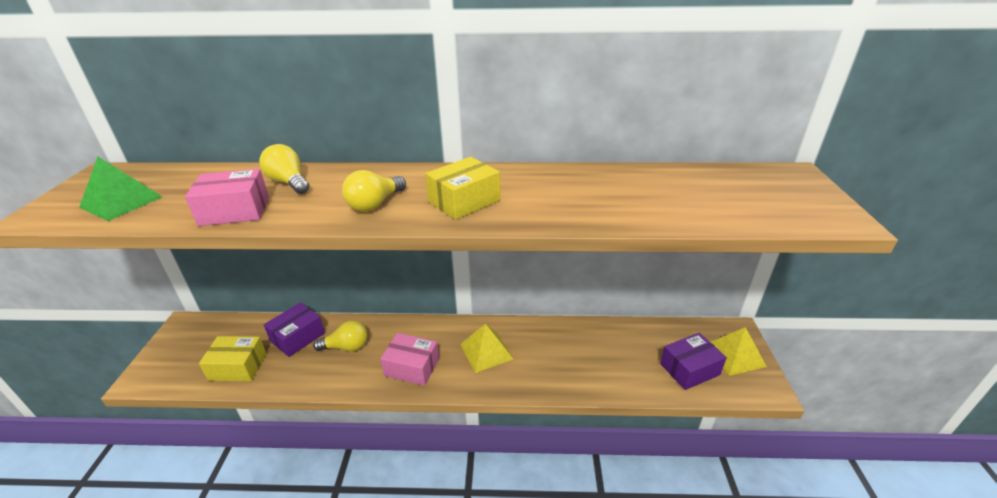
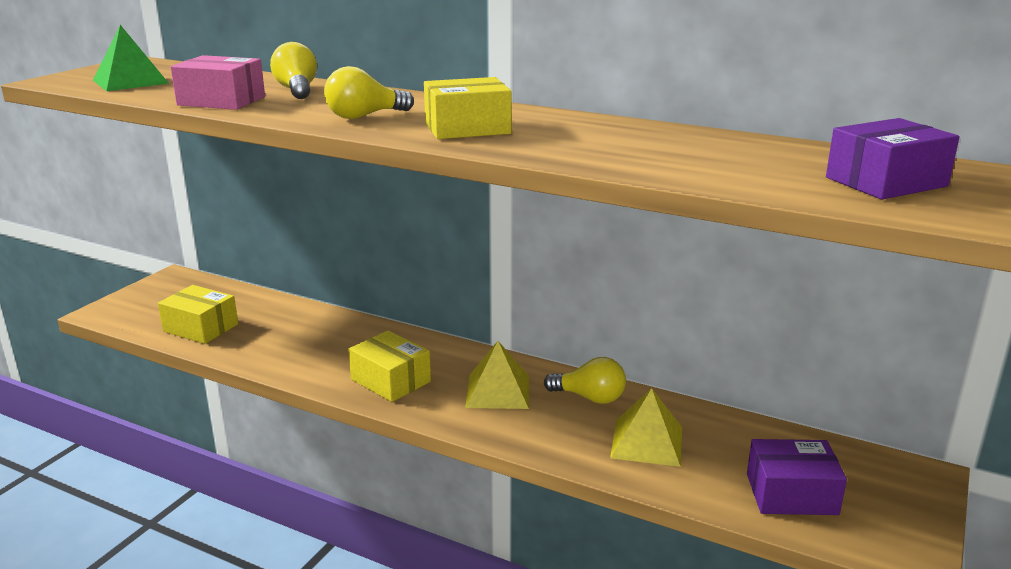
camera: 25 degrees right, 10 degrees down
purple box [264,302,325,357] -> purple box moved to [826,118,959,200]
yellow light bulb [313,321,367,351] -> yellow light bulb moved to [544,357,626,404]
pink box [380,333,439,386] -> yellow box [348,330,431,402]
yellow pyramid [711,327,767,376] -> yellow pyramid moved to [610,388,682,467]

